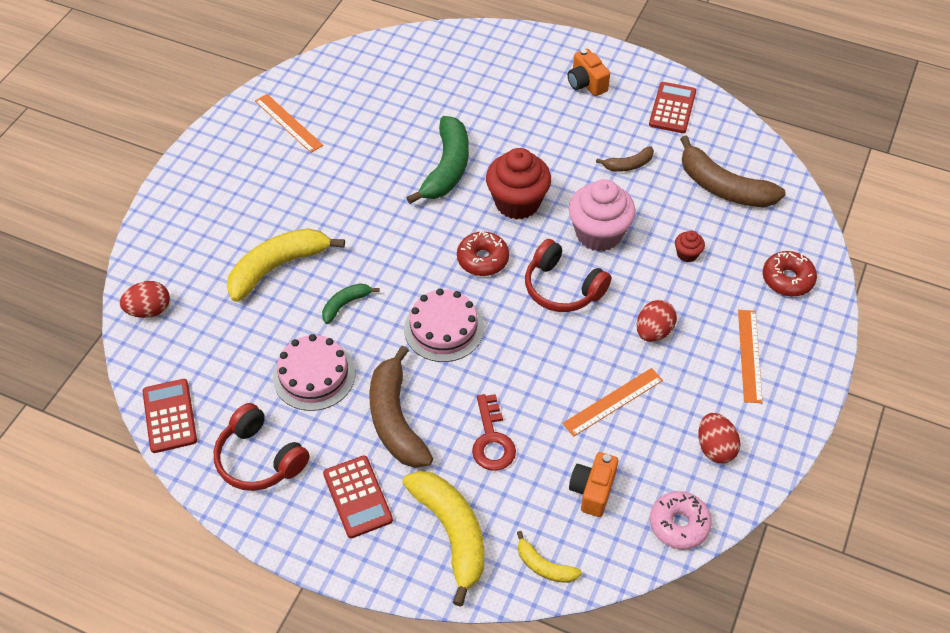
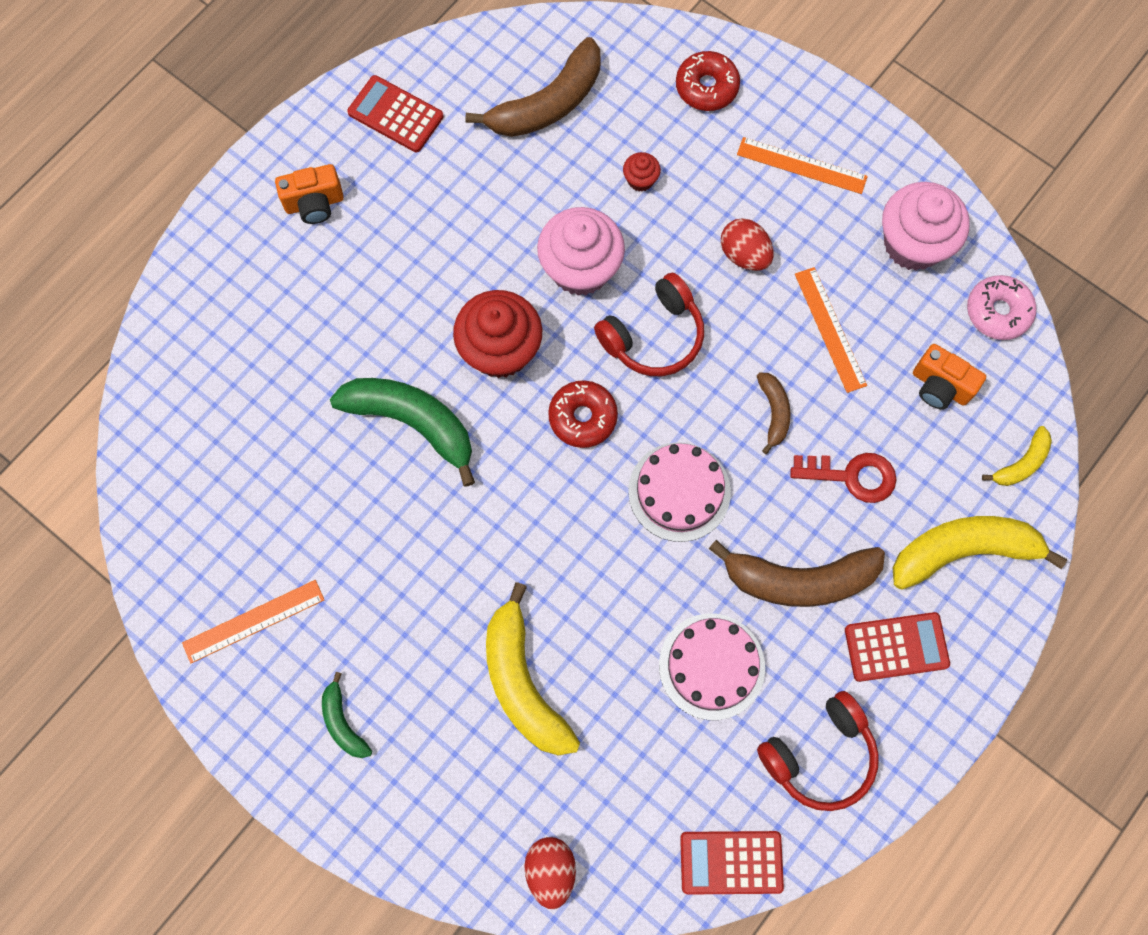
camera: 75 degrees left, 20 degrees up
green banana [322,283,379,324] -> green banana moved to [322,672,372,758]
brown banana [596,146,654,172] -> brown banana moved to [757,372,791,454]
red egg [698,413,740,463] -> pink cupcake [882,182,970,270]

